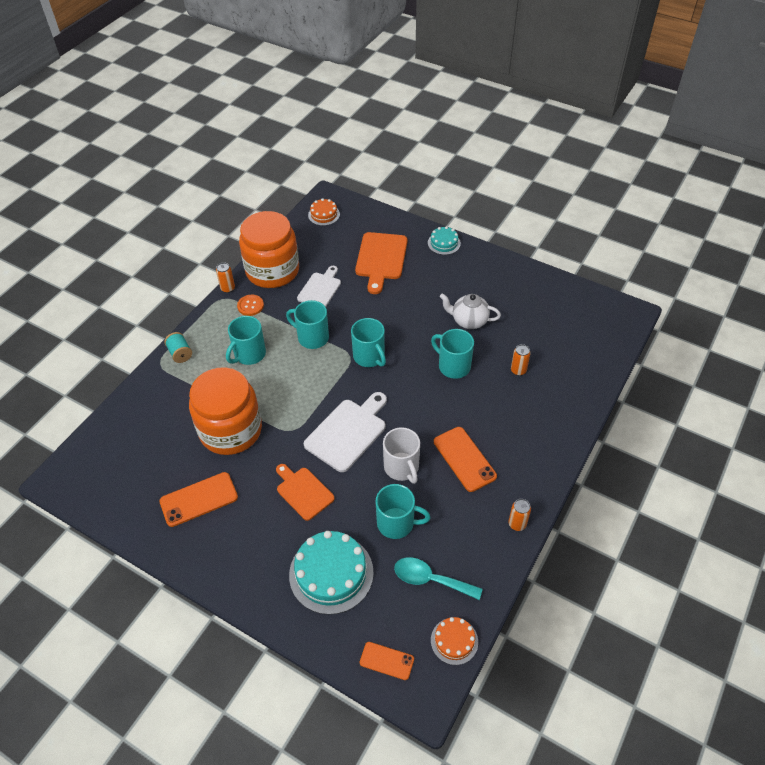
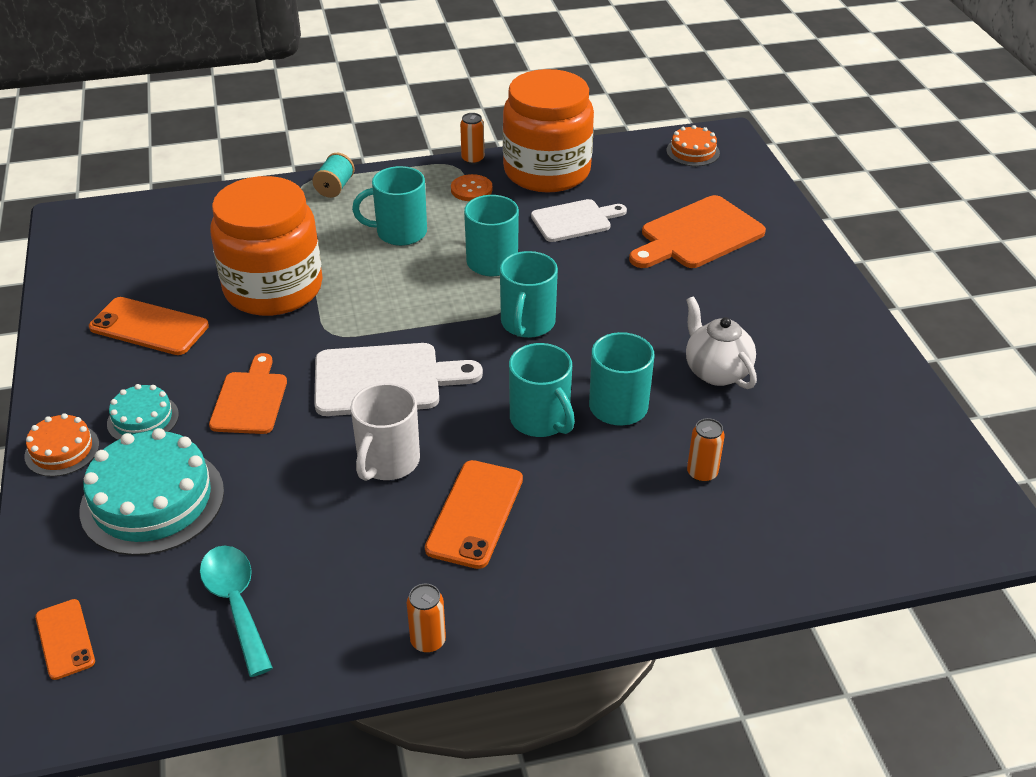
camera: 45 degrees right, 10 degrees down
turquoise mug [376,484,431,539] -> turquoise mug moved to [509,343,575,437]
turquoise cake [428,226,461,255] -> turquoise cake moved to [107,384,179,440]
orange cake [431,617,478,665] -> orange cake moved to [25,413,99,477]

